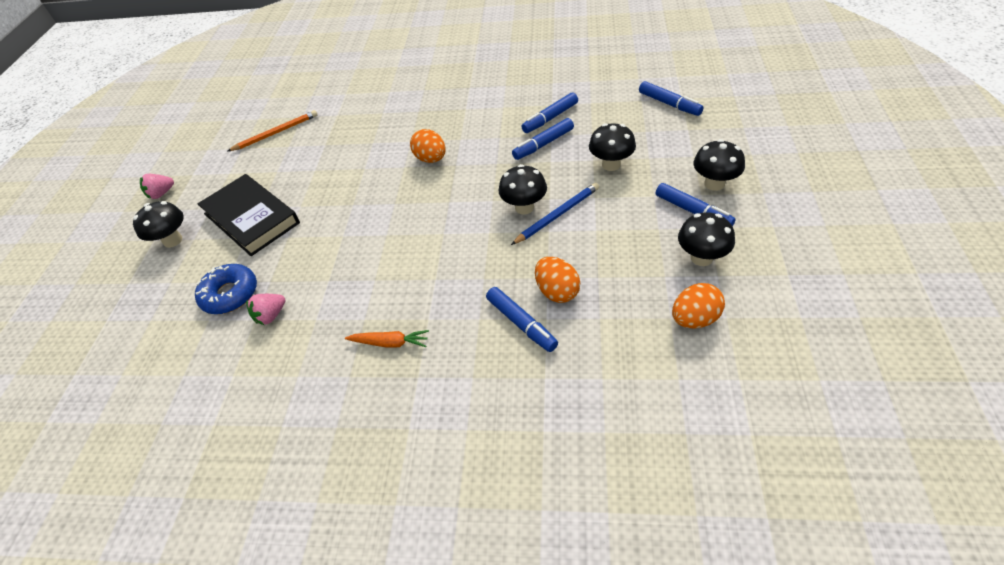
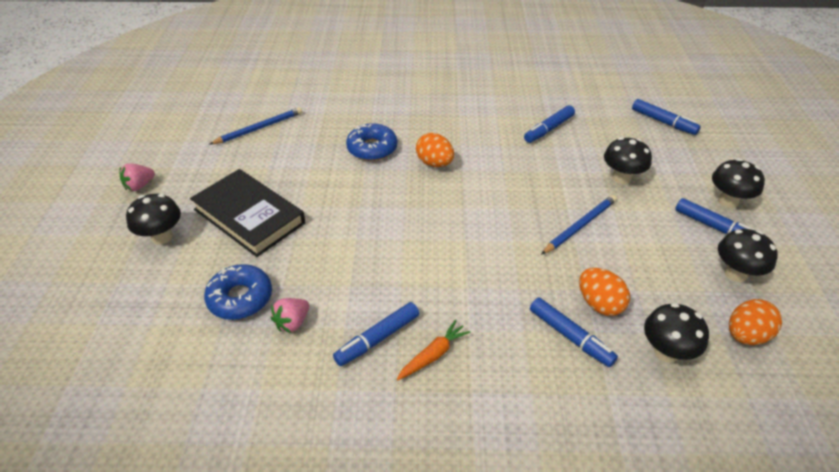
camera: 10 degrees left, 5 degrees down
orange pencil [228,110,317,151] -> blue pencil [210,107,303,144]
orange carrot [345,330,429,348] -> orange carrot turned 45 degrees counterclockwise [397,320,470,380]
black mushroom [499,164,547,215] -> black mushroom moved to [644,303,709,363]
blue marker [512,118,574,160] -> blue marker moved to [333,302,419,366]
none -> blue donut [346,123,398,161]

